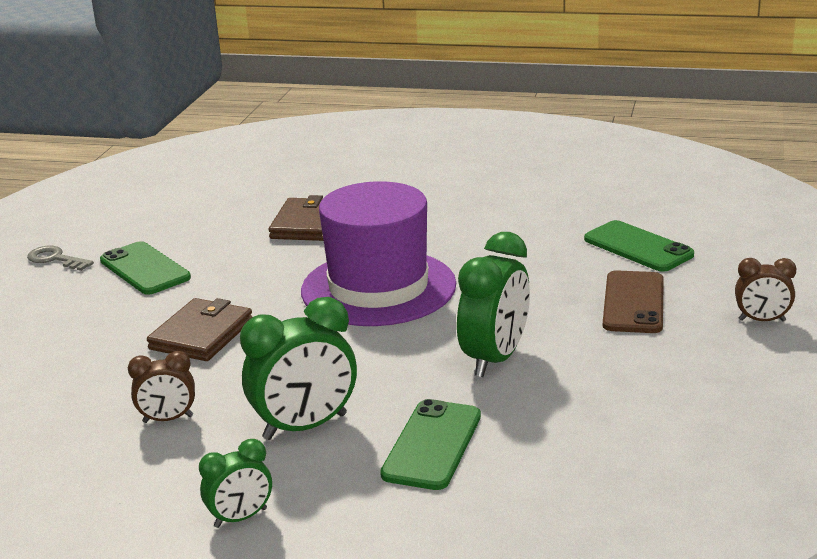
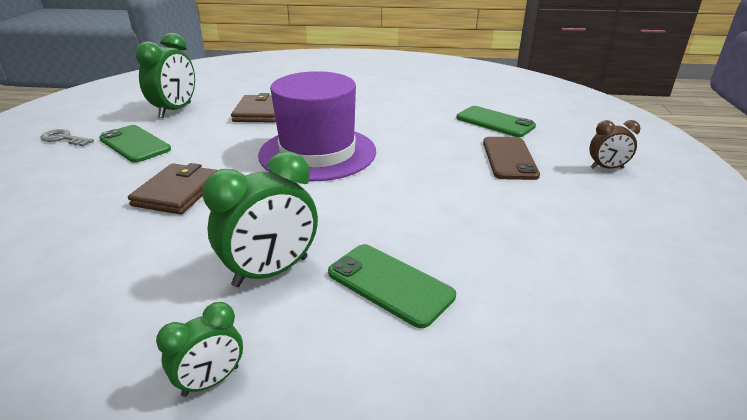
camera: 10 degrees left, 5 degrees up
brown clock [128,351,195,423] -> none
green phone [380,399,481,490] -> green phone turned 60 degrees counterclockwise [328,244,456,328]
green clock [457,232,530,377] -> green clock moved to [135,33,195,118]

